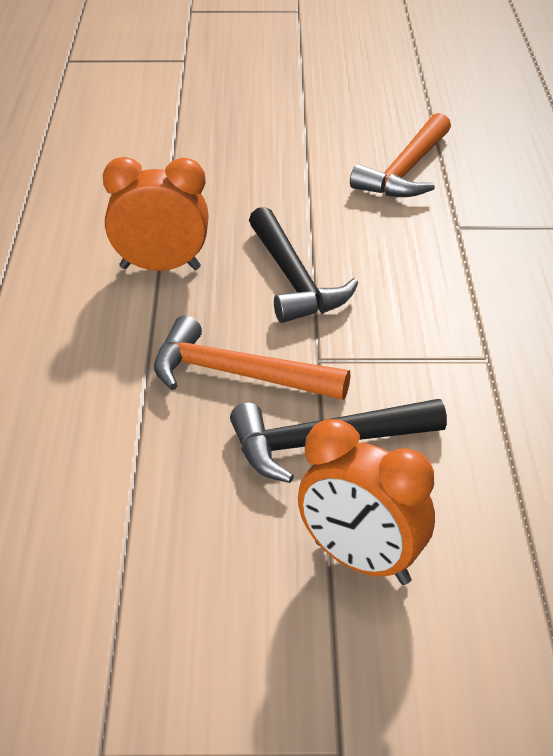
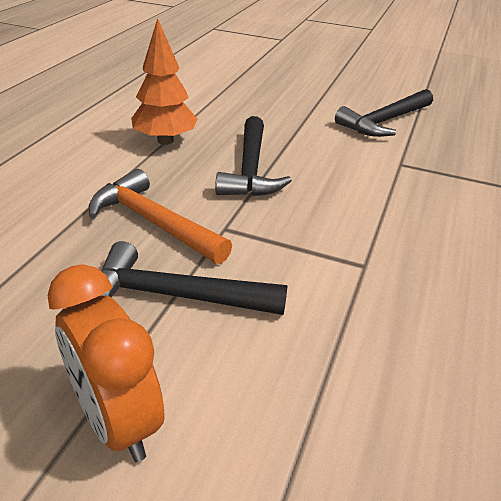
camera: 20 degrees right, 0 degrees up
orange clock [103,157,209,271] -> orange tree [131,18,197,145]
orange hammer [350,113,451,197] -> black hammer [335,89,433,137]

